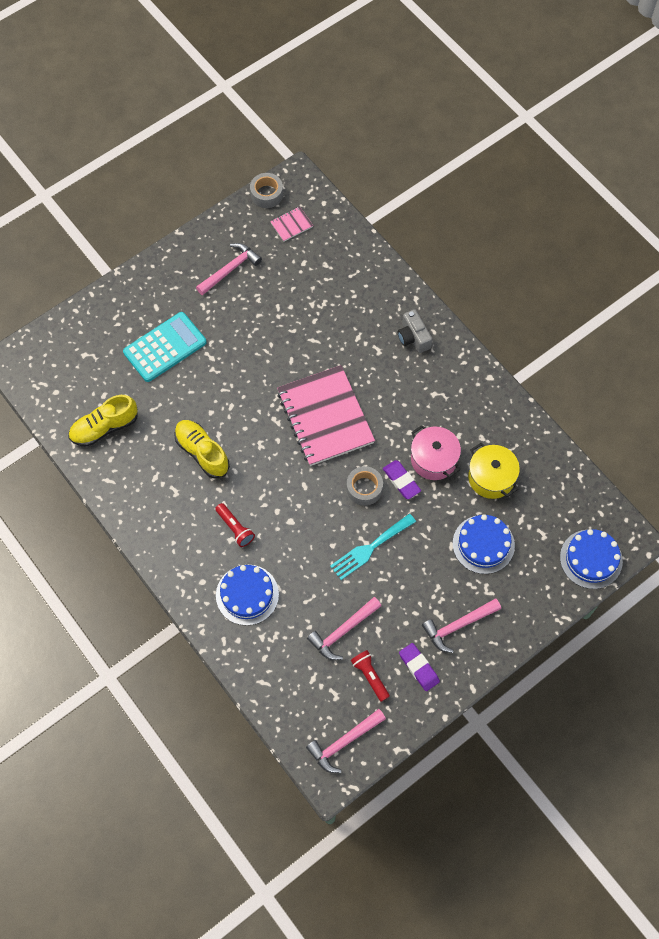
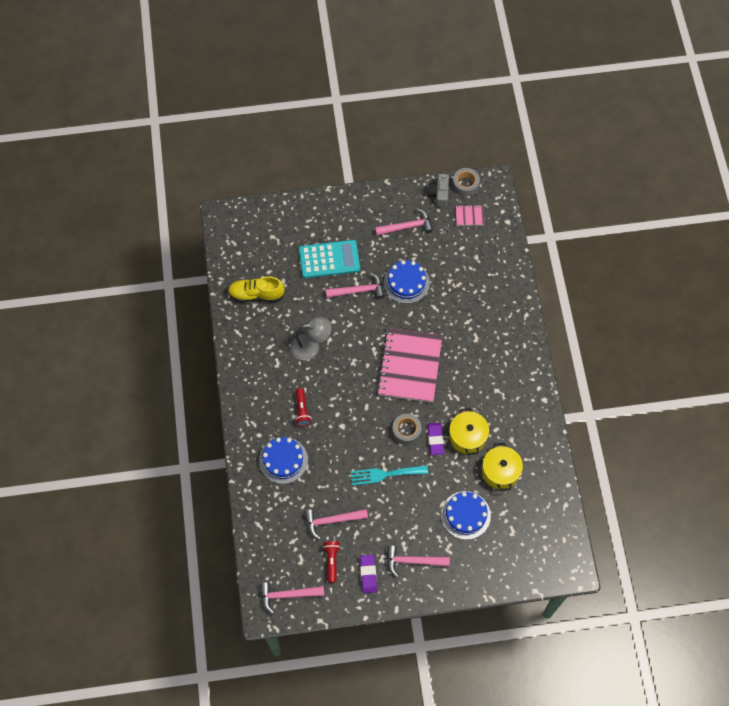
camera: 30 degrees right, 0 degrees up
yellow shoe [174,420,230,479] -> grey lamp [291,317,332,360]
grey camera [398,309,432,353] -> grey camera moved to [428,174,449,207]
pink pot [411,425,461,480] -> yellow pot [449,408,489,455]
blue cake [560,529,623,589] -> blue cake moved to [384,260,430,304]
none -> pink hammer [326,272,385,299]

